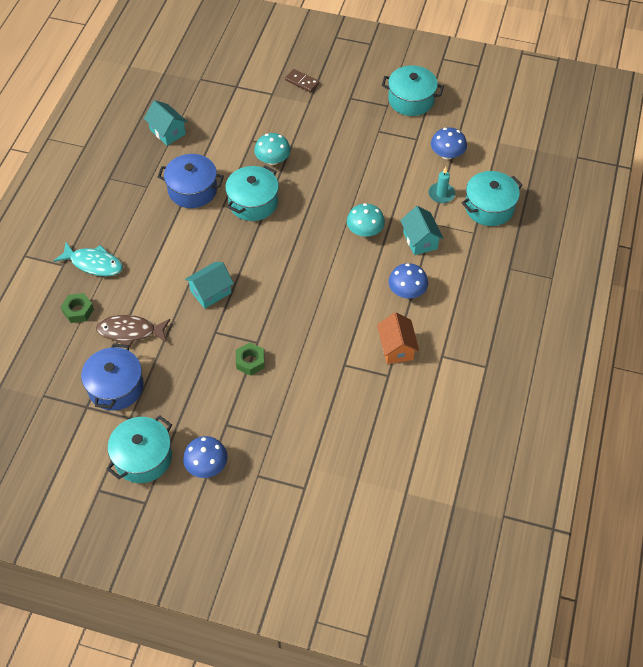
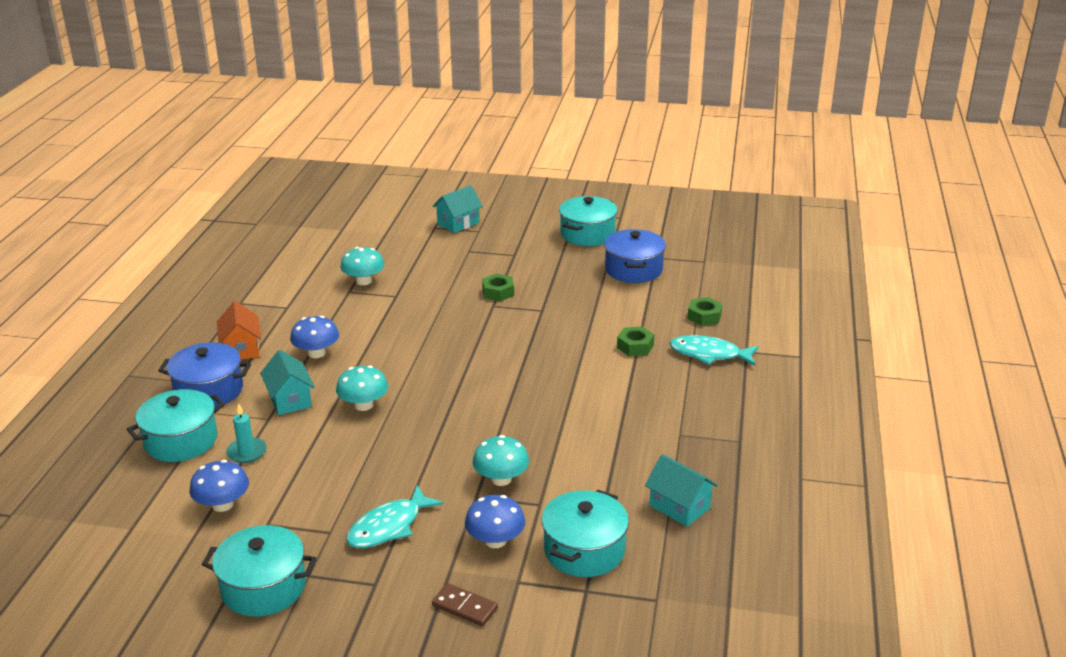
camera: 175 degrees right, 25 degrees down
brown fish [96,315,170,347] -> none
blue pot [158,154,224,208] -> blue pot moved to [158,343,251,407]
blue mushroom [183,436,228,478] -> blue mushroom moved to [465,495,525,548]
turquoise house [185,262,234,309] -> turquoise house moved to [433,185,483,233]
turquoise pot [225,165,279,221] -> turquoise pot moved to [542,489,629,577]
orange house [377,312,419,364] -> orange house moved to [217,301,261,360]
none -> turquoise mushroom [340,247,385,285]
none -> turquoise fish [346,486,444,548]
none -> green nut [617,327,654,356]

